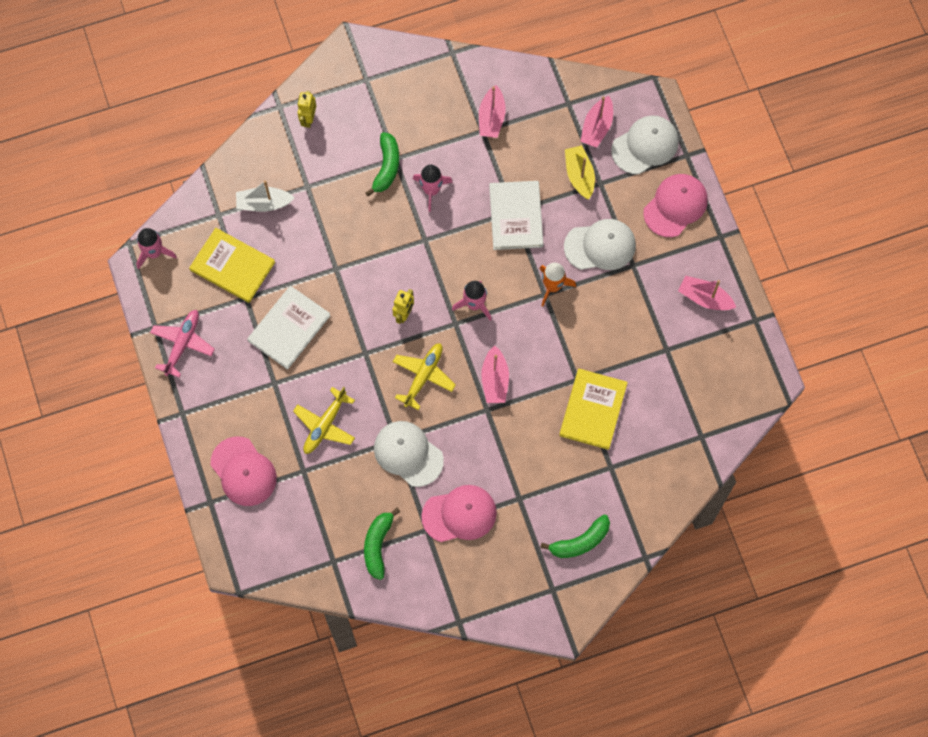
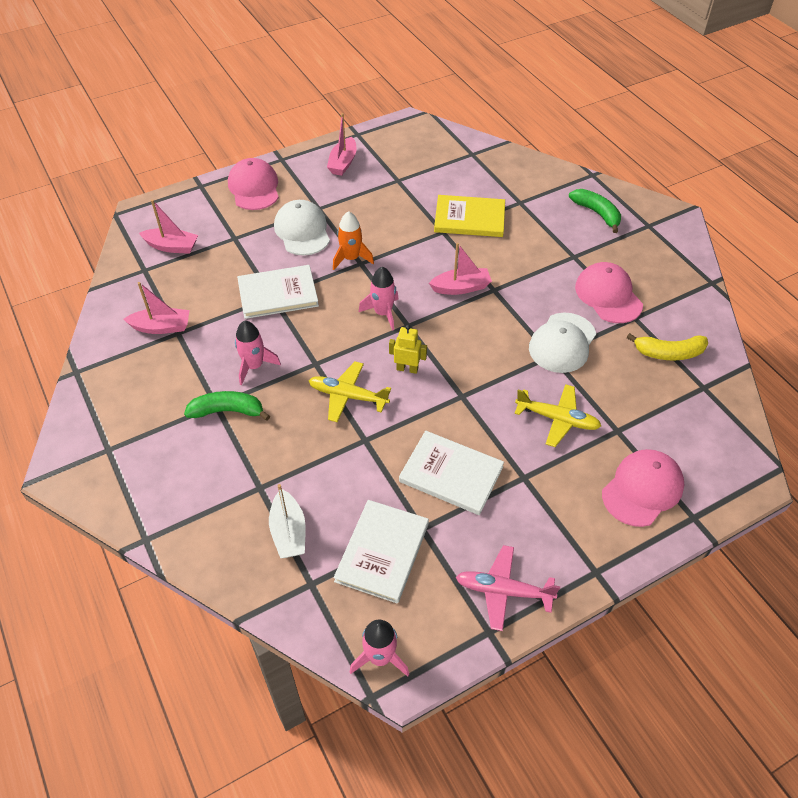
camera: 100 degrees left, 20 degrees down
yellow book [189,228,275,303] -> white book [334,500,429,604]
yellow robot [297,91,316,128] -> none
green banana [364,508,400,580] -> yellow banana [627,333,708,360]
yellow plane [393,343,456,410] -> yellow plane moved to [308,361,391,422]
yellow boat [565,145,595,199] -> none
white cap [611,116,679,174] -> none
pink cap [643,174,708,237] -> pink cap turned 45 degrees clockwise [228,158,279,210]

